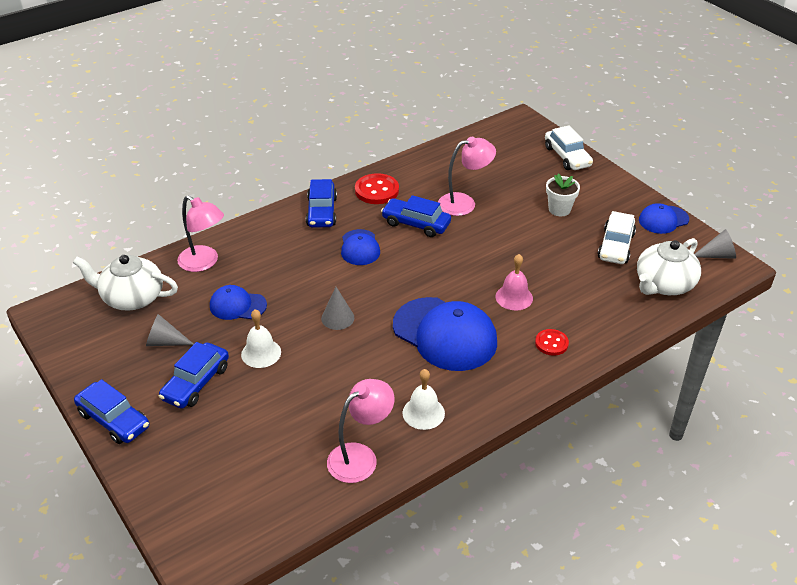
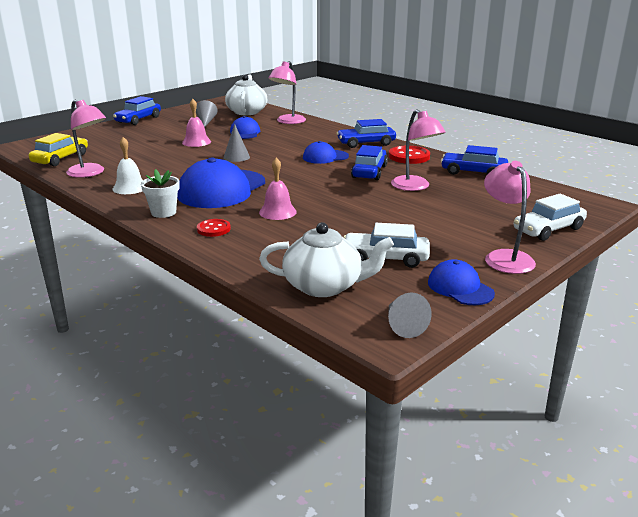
camera: 80 degrees right, 15 degrees down
blue car [159,342,229,409] -> blue car moved to [441,145,508,175]
white bell [241,309,281,368] -> pink bell [182,99,211,147]
white flower pot [546,174,580,216] -> white flower pot moved to [141,169,180,218]
white teapot [637,238,701,295] -> white teapot turned 150 degrees clockwise [259,222,394,297]
none -> yellow car [29,133,88,166]
none -> pink lamp [484,161,536,274]

